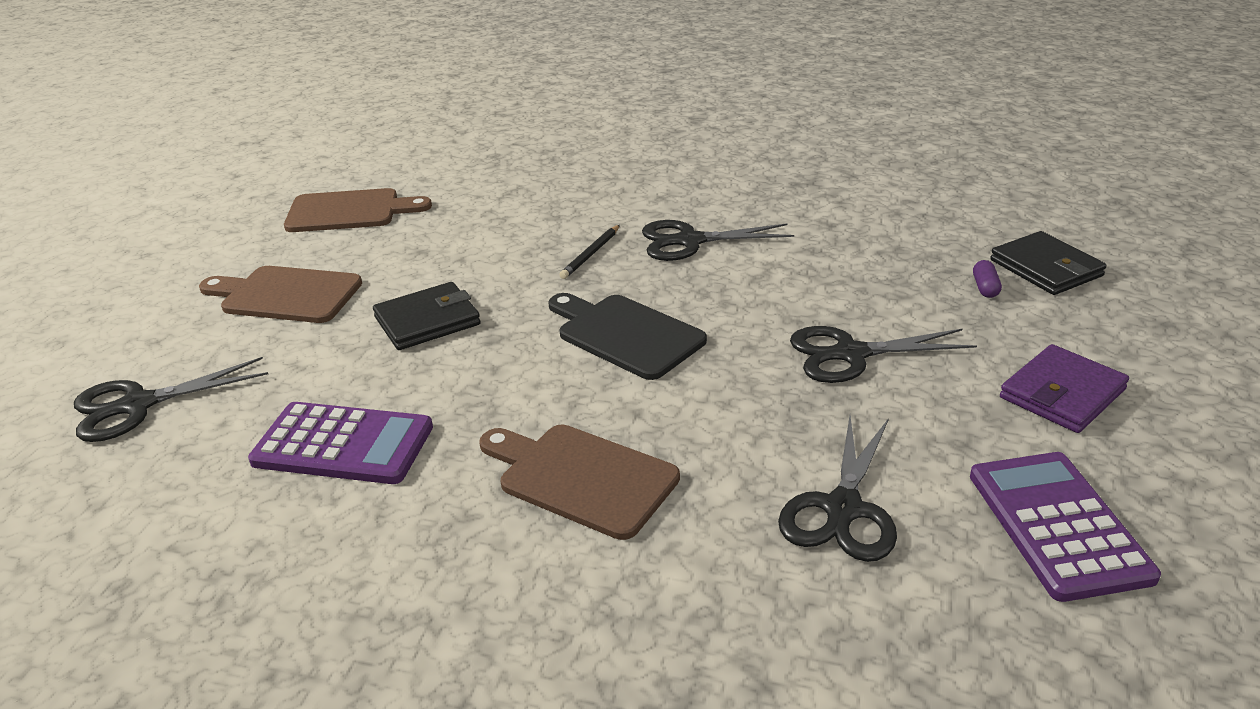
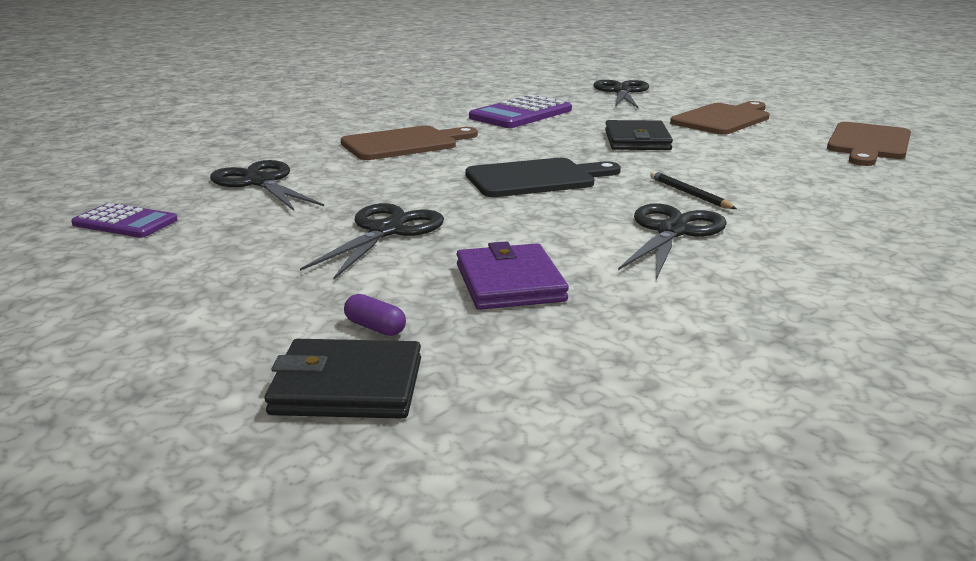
camera: 120 degrees right, 10 degrees down
purple calculator [970,452,1161,602] -> purple calculator [71,203,178,238], size x0.63
purple wallet [1000,344,1129,433] -> purple wallet moved to [457,241,569,310]

